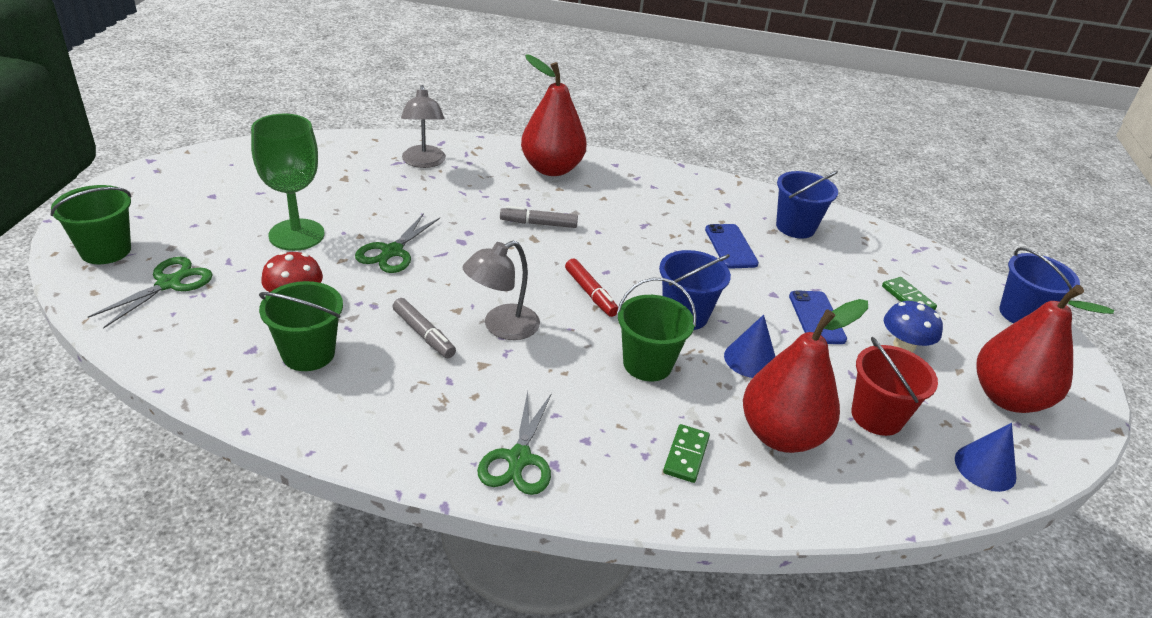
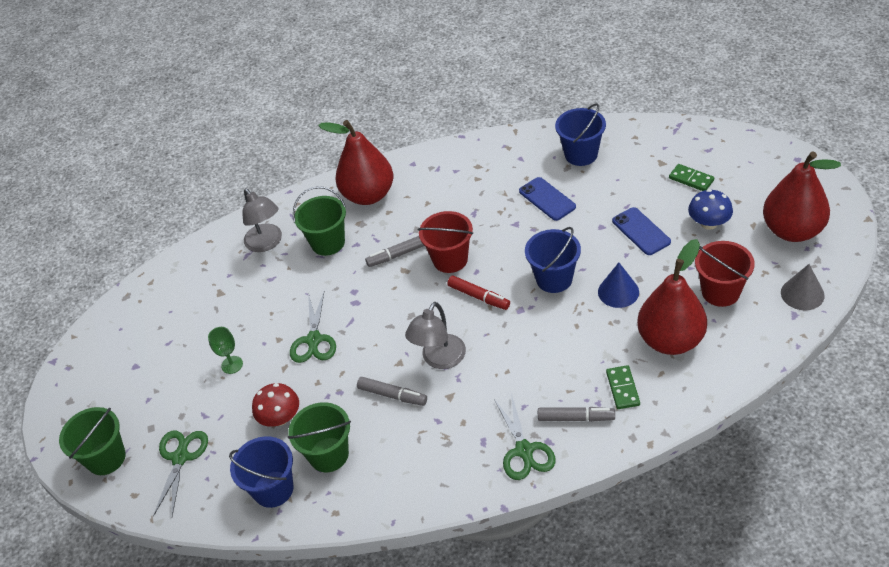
camera: 15 degrees left, 10 degrees up
green goblet [251,114,324,251] -> green goblet [208,327,243,374], size x0.48
green bucket [617,278,696,382] -> green bucket moved to [293,186,346,256]
blue cone [955,423,1016,492] -> grey cone [781,264,825,311]
blue bucket [999,247,1080,323] -> blue bucket moved to [229,436,293,508]
none -> red bucket [418,211,473,273]
none -> grey marker [538,407,615,422]

